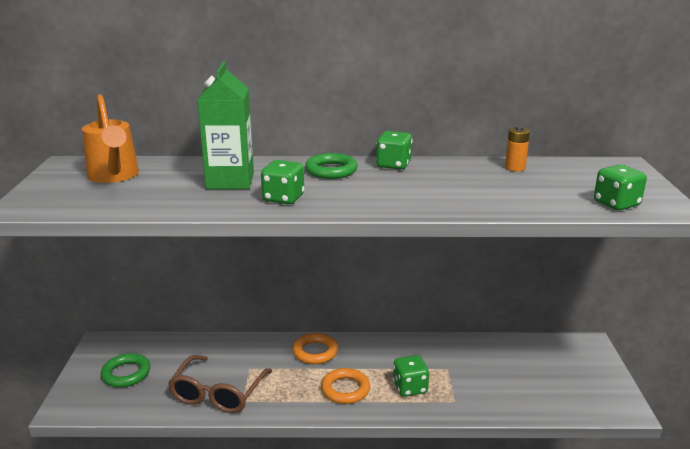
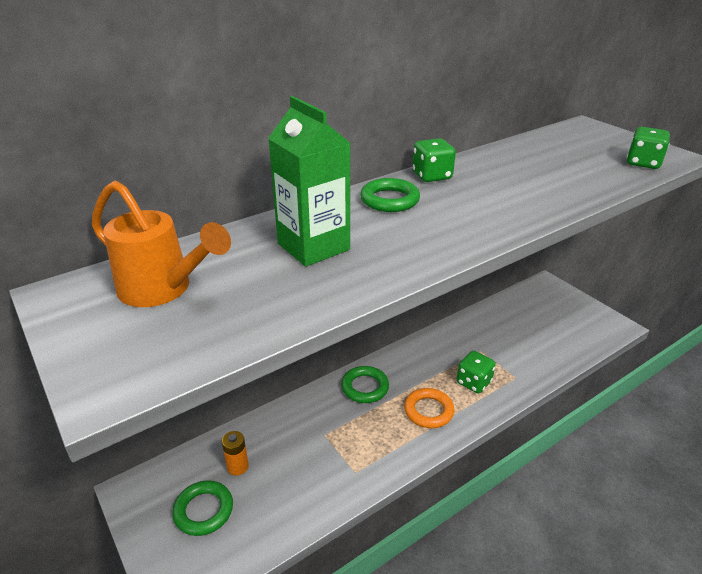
camera: 35 degrees left, 10 degrees up
brown glasses [168,355,272,413] -> none
green dice [261,160,304,204] -> none
orange ring [293,333,338,364] -> green ring [341,366,389,403]
orange battery [505,126,530,172] -> orange battery moved to [222,431,249,476]

